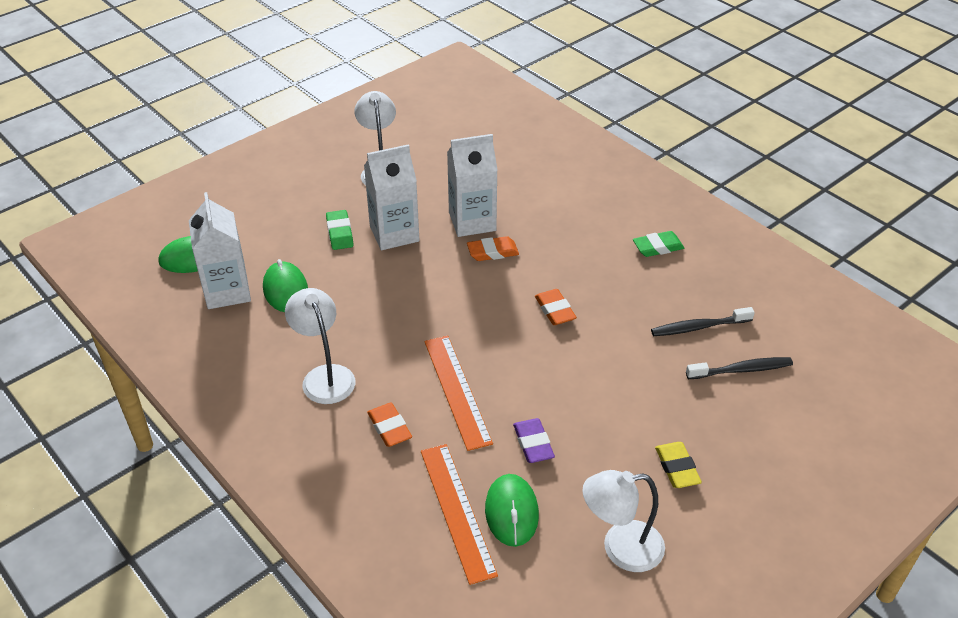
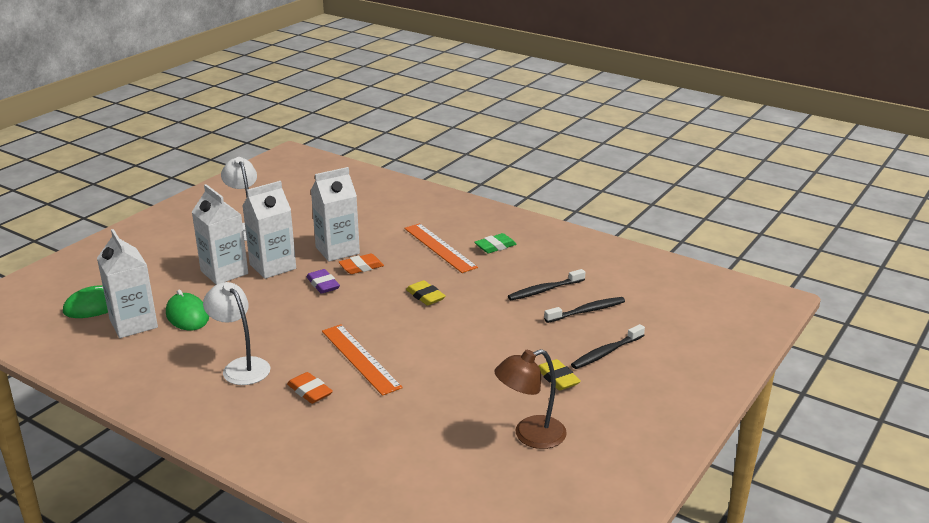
camera: 15 degrees left, 15 degrees down
green eraser [326,210,354,250] -> white carton [192,184,248,285]
orange ruler [421,444,498,585] -> orange ruler moved to [404,223,478,273]
green mouse [485,474,539,547] -> none
purple eraser [513,418,555,463] -> purple eraser moved to [307,269,340,294]
orange eraser [535,289,577,325] -> yellow eraser [406,280,446,306]
white lamp [582,470,665,572] -> brown lamp [494,349,567,449]
none -> black toothbrush [571,324,645,369]

